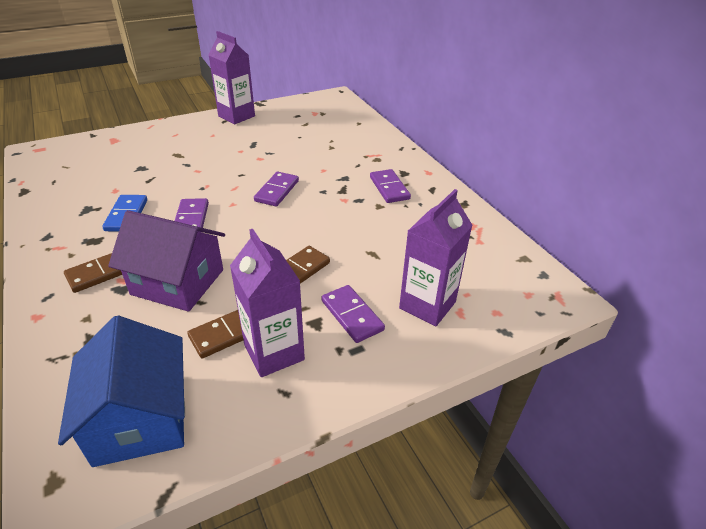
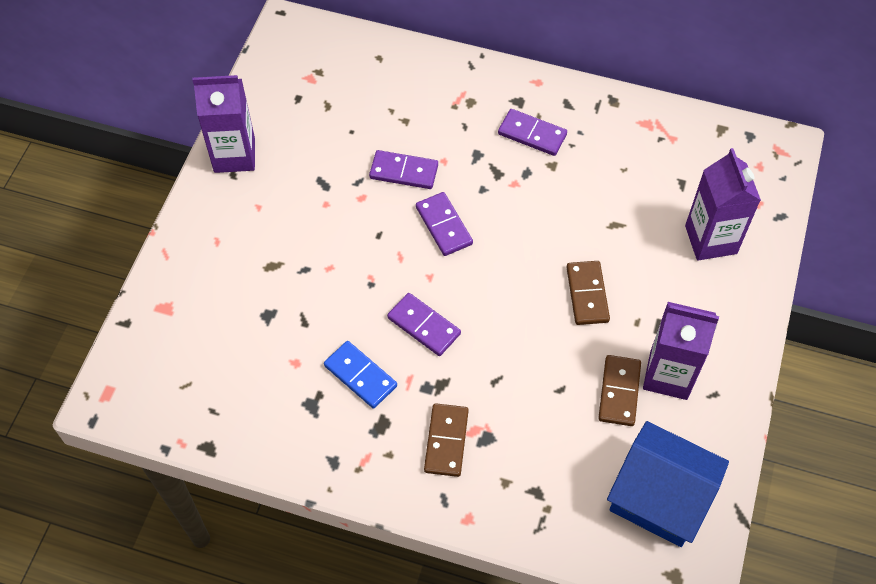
camera: 45 degrees left, 20 degrees up
purple house [108,210,225,312] -> none
purple domino [322,285,385,343] -> purple domino moved to [369,150,438,189]

